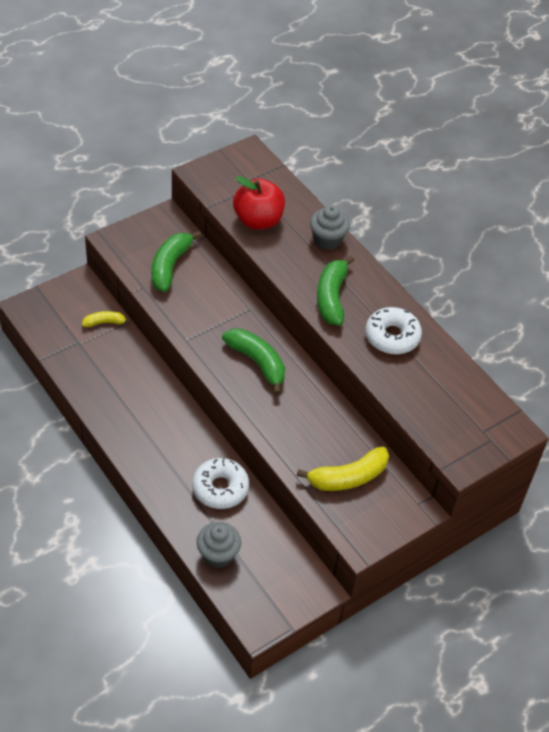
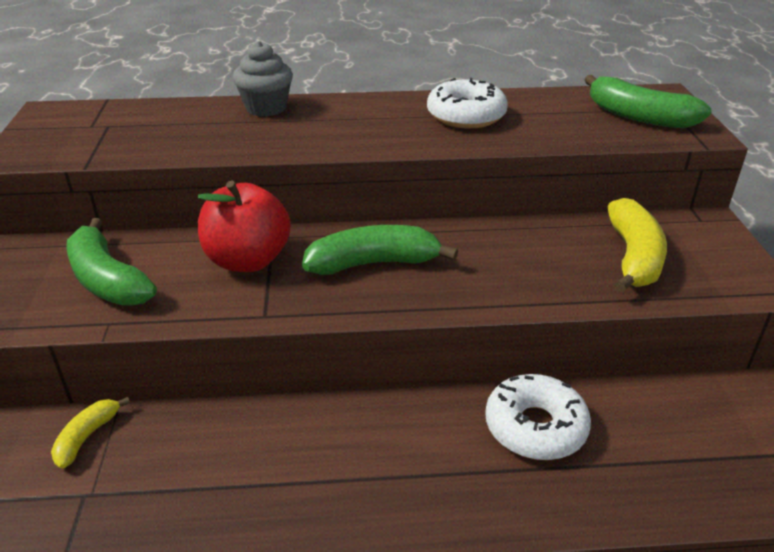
camera: 55 degrees left, 15 degrees down
grey cupcake [197,522,241,568] -> none
red apple [233,176,285,229] -> red apple moved to [198,181,291,272]
green banana [317,256,355,326] -> green banana moved to [584,75,712,129]

